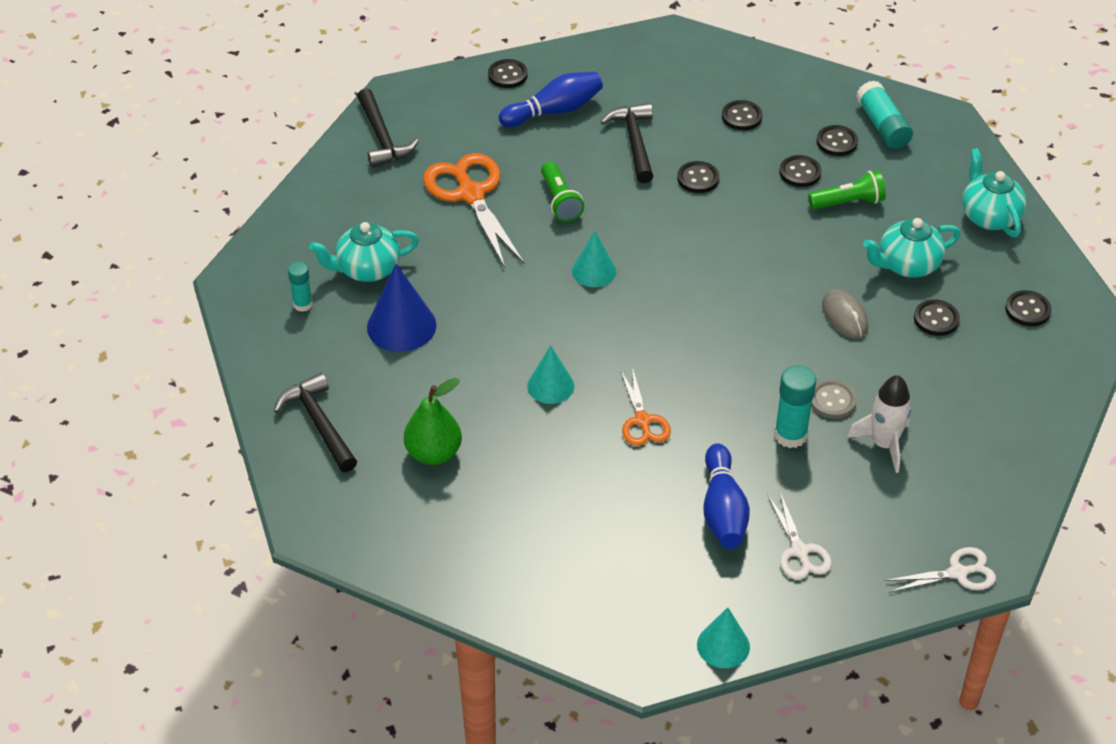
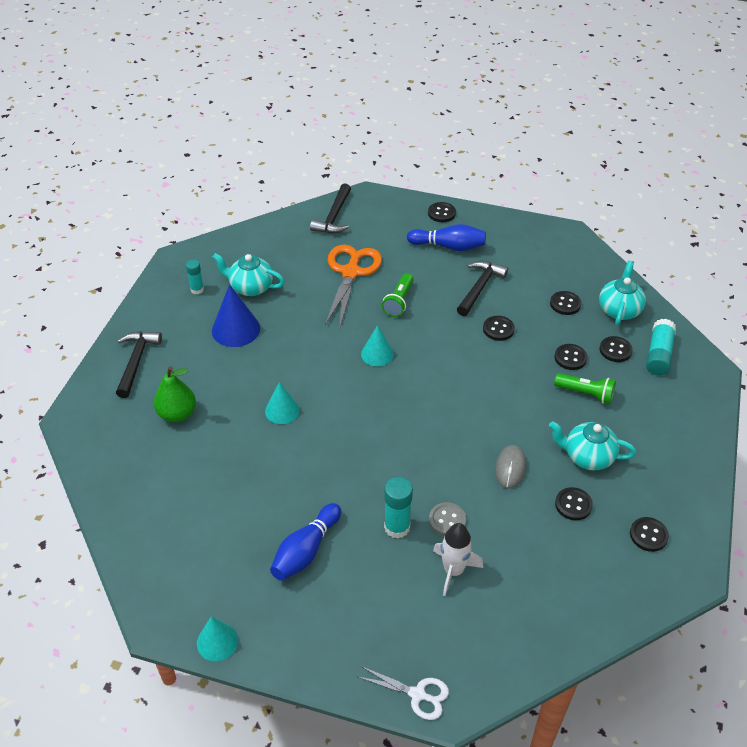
camera: 35 degrees right, 0 degrees up
orange scissors [620,367,671,446] -> none
white scissors [768,492,832,580] -> none
turquoise teapot [962,148,1027,237] -> turquoise teapot moved to [599,261,646,326]

